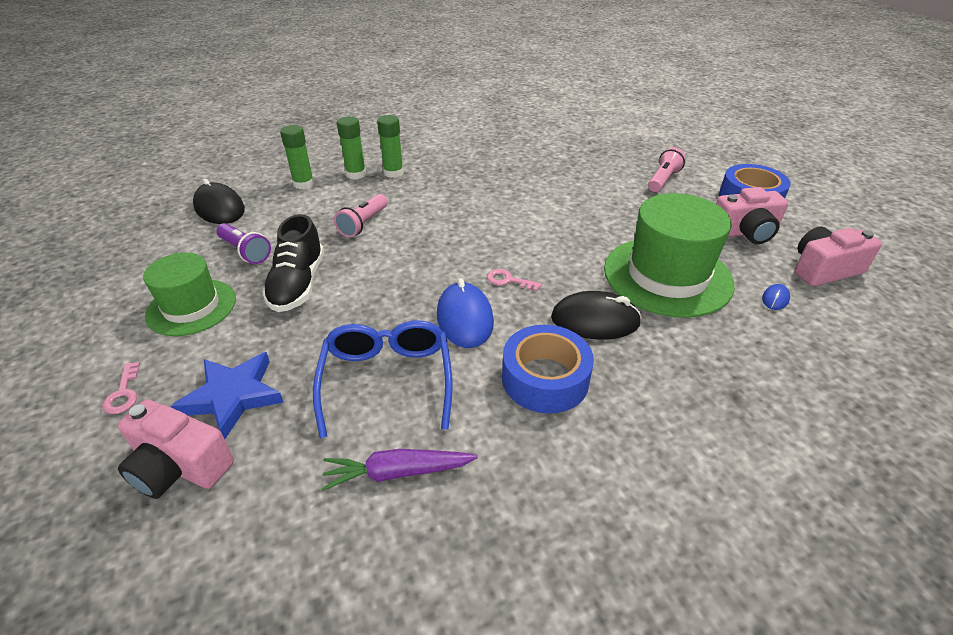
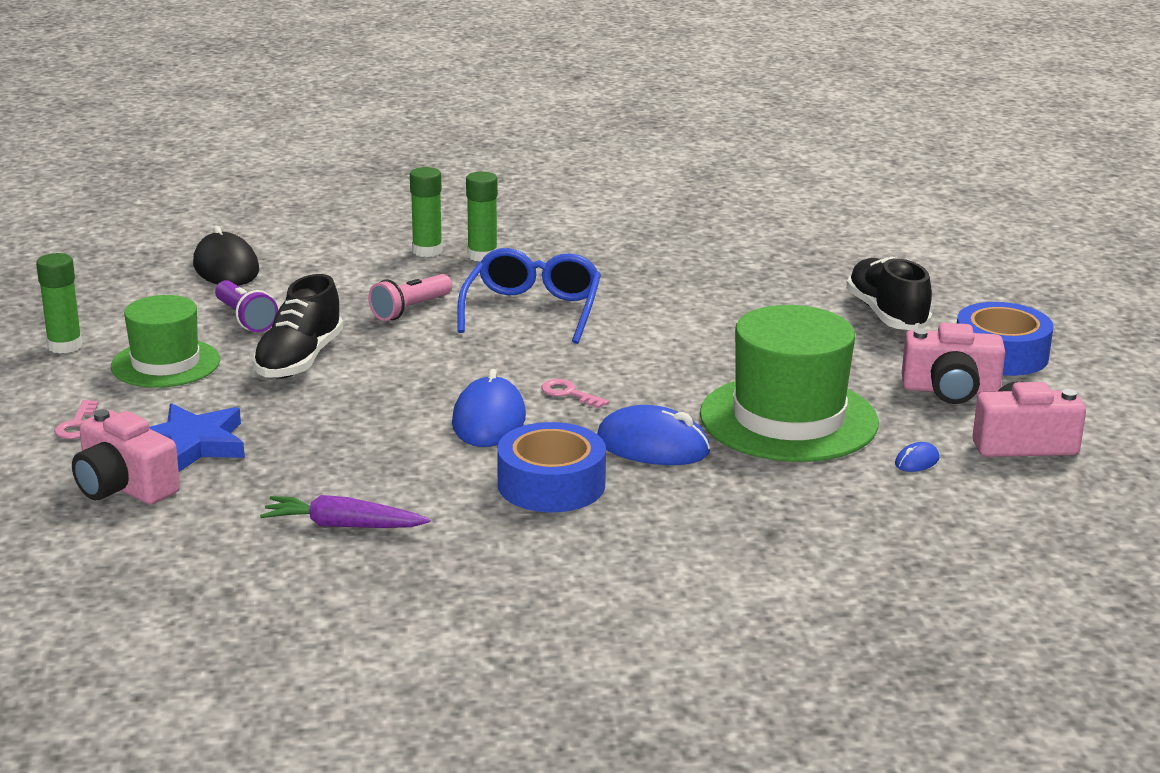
camera: 15 degrees right, 15 degrees down
green glue stick [280,125,314,189] -> green glue stick moved to [36,253,82,354]
blue glasses [313,320,453,438] -> blue glasses moved to [457,248,601,344]
black mouse [551,291,642,340] -> blue mouse [597,405,710,465]
pink flashlight [648,147,686,192] -> black shoe [846,257,932,330]

